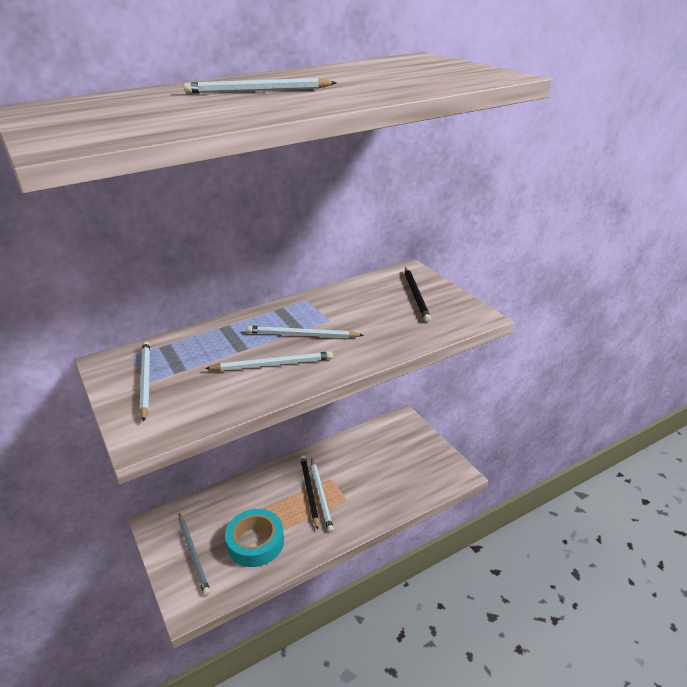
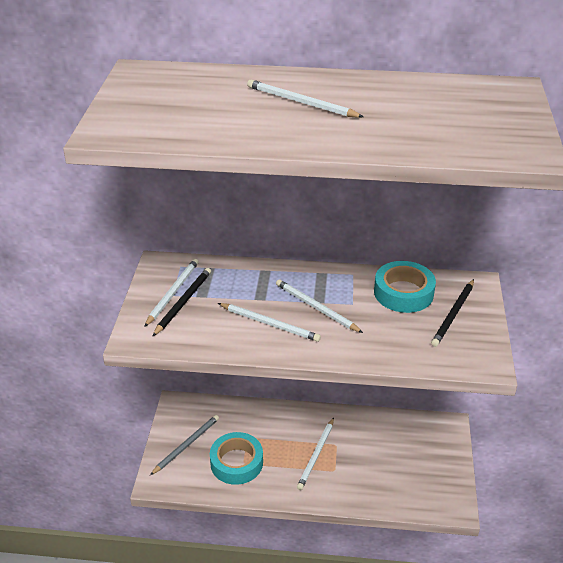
camera: 35 degrees right, 5 degrees up
grey pencil [179,513,211,596] -> grey pencil turned 150 degrees counterclockwise [150,415,219,475]
black pencil [300,455,319,530] -> black pencil moved to [152,268,211,337]
none -> turquoise tape [374,261,436,313]

